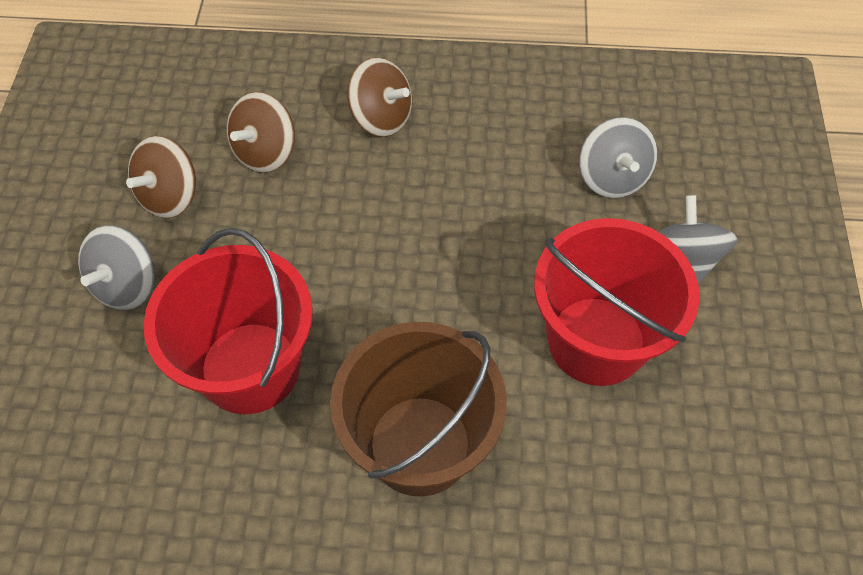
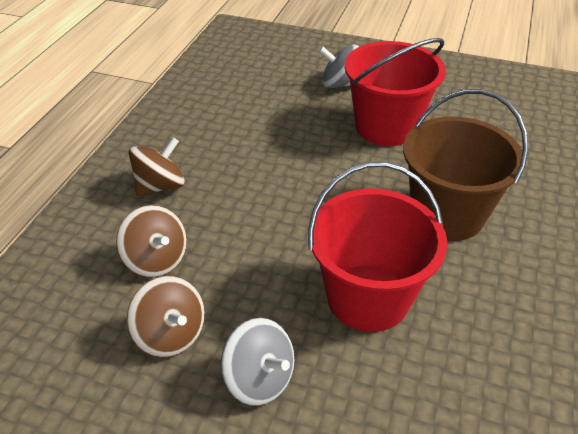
camera: 75 degrees left, 15 degrees down
grey spinning top [579,117,657,198] -> none

